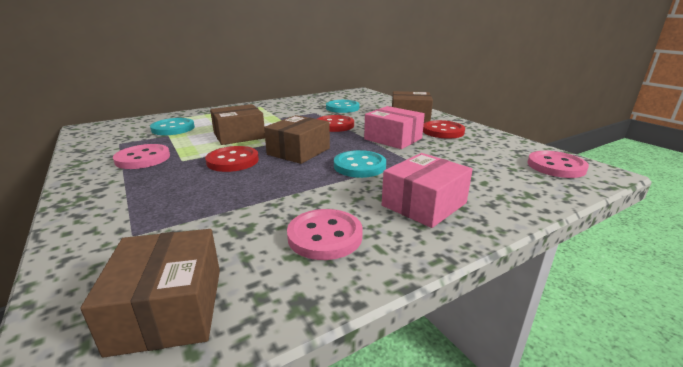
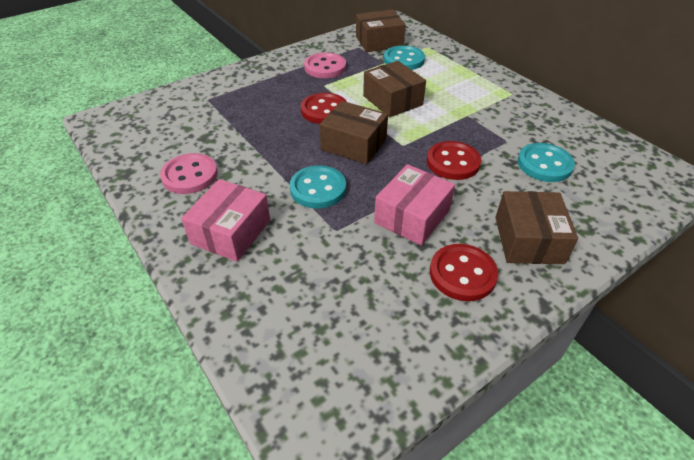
camera: 85 degrees right, 20 degrees up
brown box [80,229,220,358] -> brown box moved to [356,10,406,52]
pink box [382,153,473,228] -> pink box turned 75 degrees clockwise [181,179,270,262]
pink button [528,151,589,178] -> none

